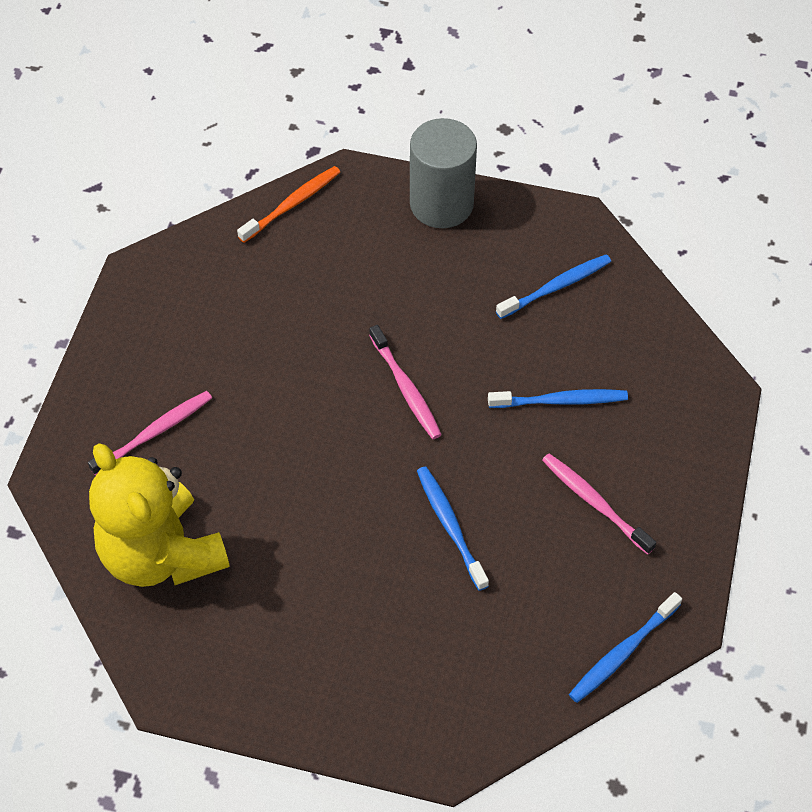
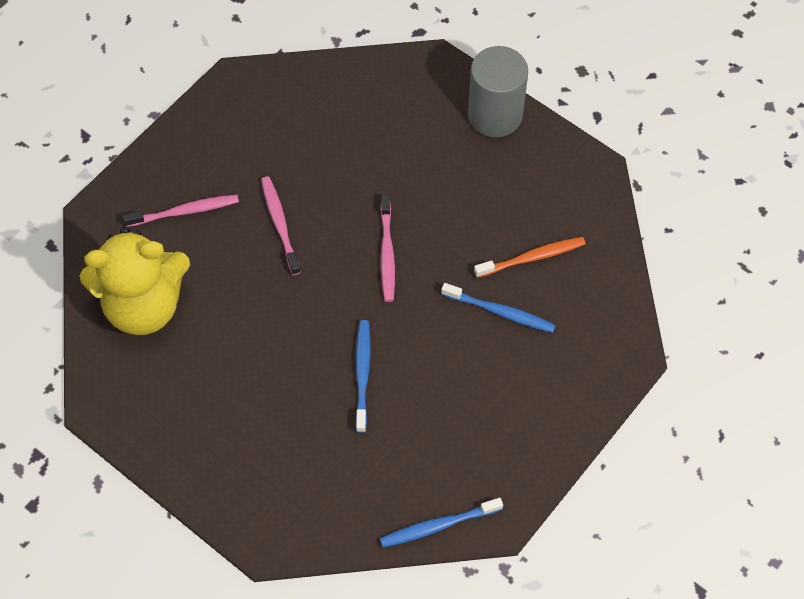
camera: 25 degrees right, 5 degrees up
yellow teddy bear [89,443,230,587] -> yellow teddy bear turned 90 degrees counterclockwise [80,227,190,335]
orange toothbrush [237,166,340,243] -> orange toothbrush moved to [474,237,586,278]
blue toothbrush [496,254,611,319] -> none
pink toothbrush [542,453,656,555] -> pink toothbrush moved to [261,176,301,275]

